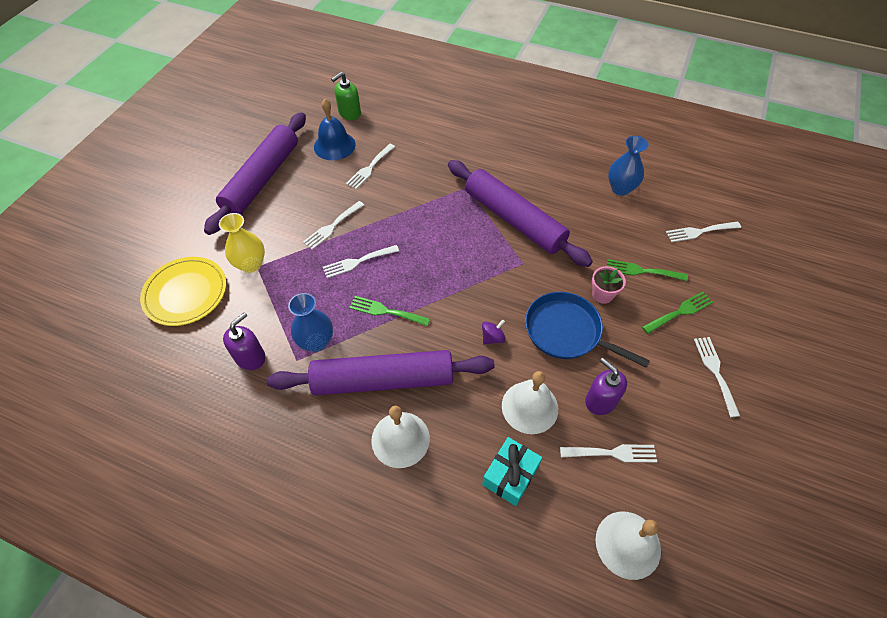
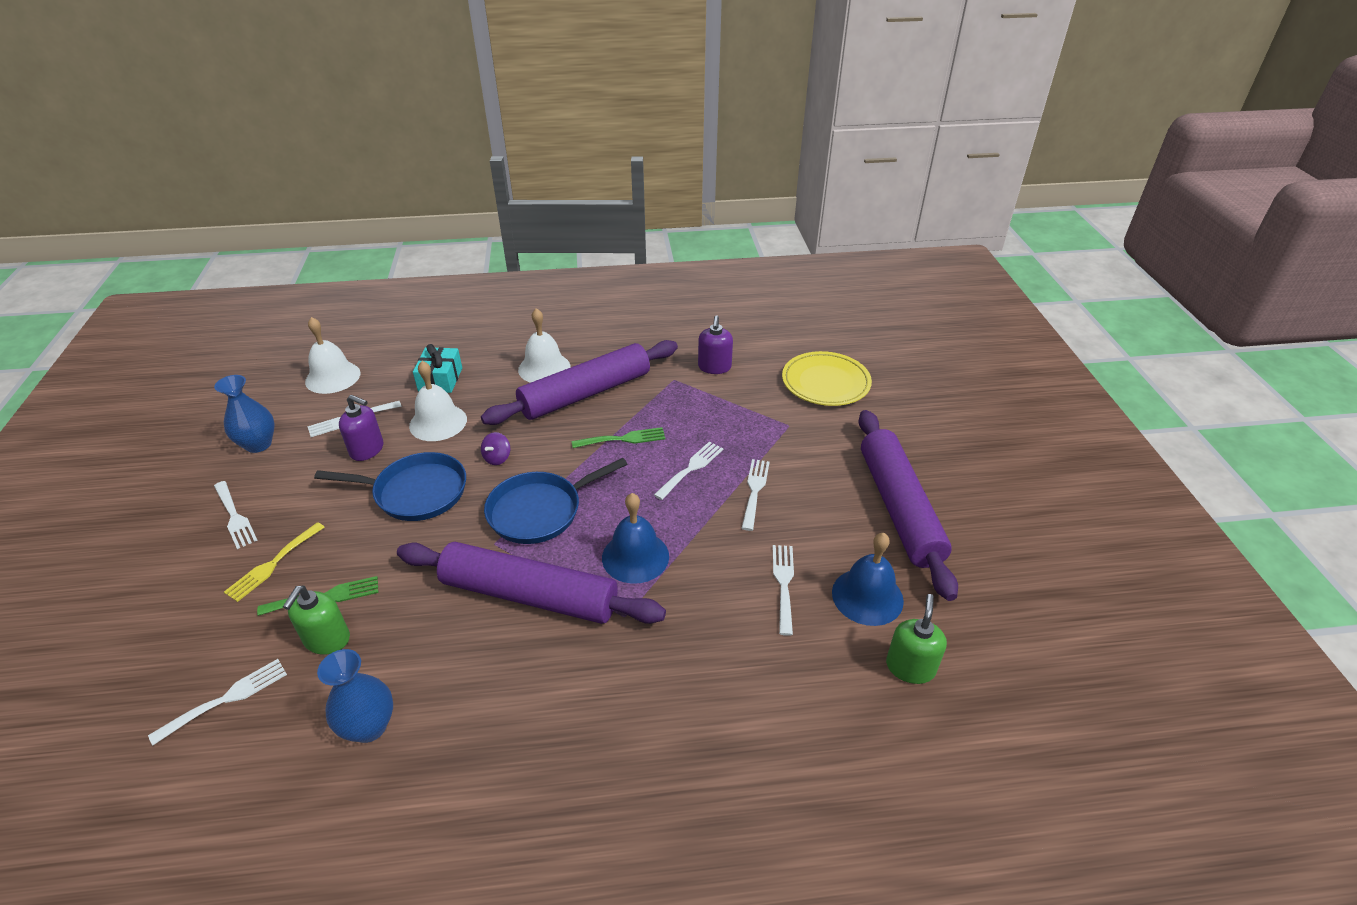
camera: 150 degrees right, 15 degrees down
yellow vase [219,213,265,273] -> none
blue vase [288,293,333,352] -> blue vase moved to [214,375,275,453]
pink flower pot [592,266,626,304] -> none
green fork [642,292,713,334] -> yellow fork [224,522,325,602]
none -> green soap dispenser [283,586,350,655]
none -> blue pan [484,458,627,544]
none -> blue bell [602,493,669,584]

